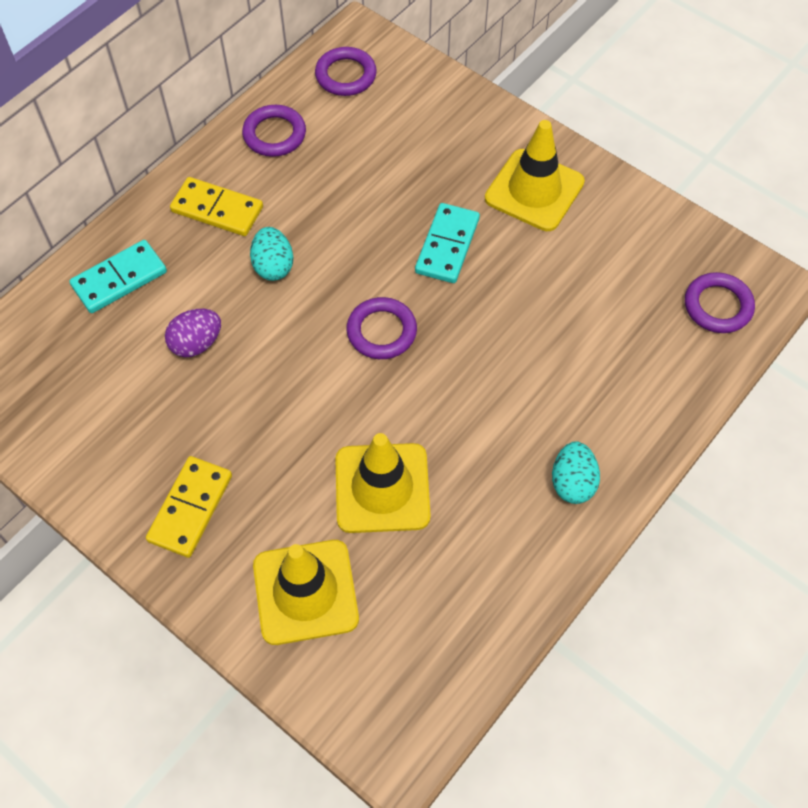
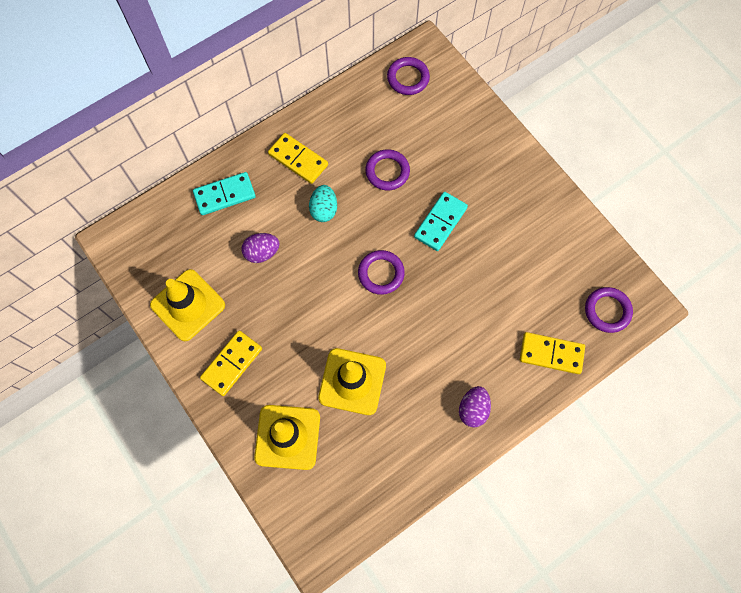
camera: 15 degrees right, 10 degrees up
purple ring [242,105,306,157] -> purple ring moved to [365,149,410,190]
yellow traffic cone [485,120,585,231] -> yellow traffic cone moved to [150,269,225,341]
turquoise egg [552,441,600,504] -> purple egg [459,386,491,427]
none -> yellow domino [520,332,585,374]

